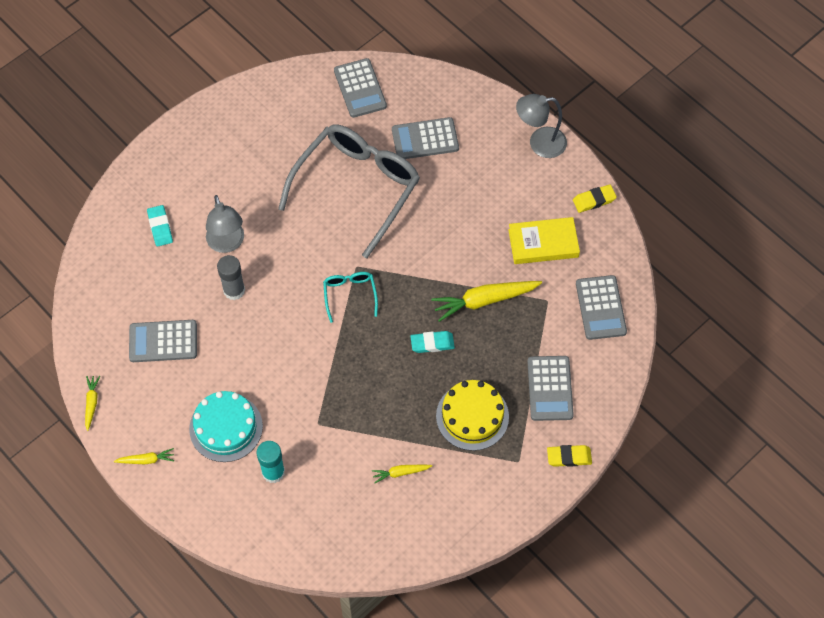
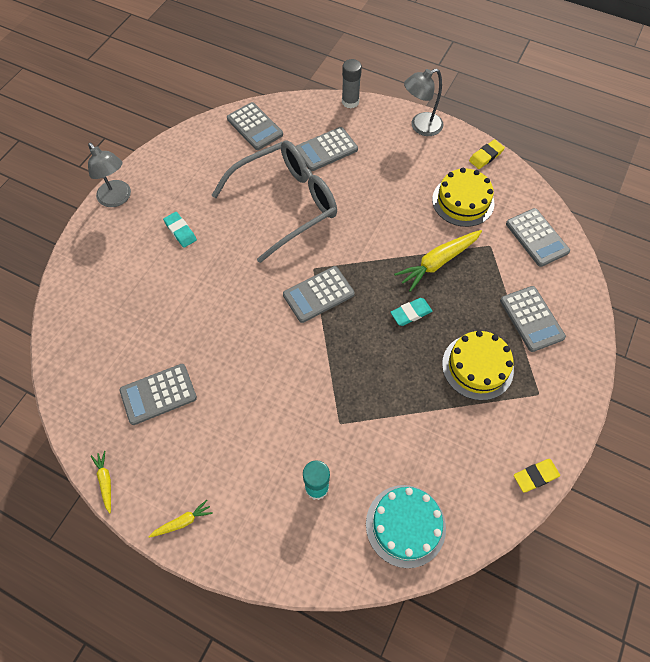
camera: 20 degrees left, 0 degrees up
turquoise eraser [147,205,173,247] -> turquoise eraser moved to [163,212,197,248]
turquoise cake [189,391,263,462] -> turquoise cake moved to [366,485,446,568]
grey lamp [206,195,244,253] -> grey lamp moved to [88,143,131,207]
grey glue stick [217,255,245,300] -> grey glue stick moved to [342,59,362,108]
grey glasses [278,124,420,258] -> grey glasses turned 45 degrees clockwise [212,141,337,263]
turquoise glasses [323,272,378,323] -> grey calculator [283,266,355,323]
yellow carrot [372,465,432,483] -> none
yellow book [508,217,580,264] -> yellow cake [432,168,495,227]
yellow eraser [547,445,592,467] -> yellow eraser moved to [514,459,560,493]

